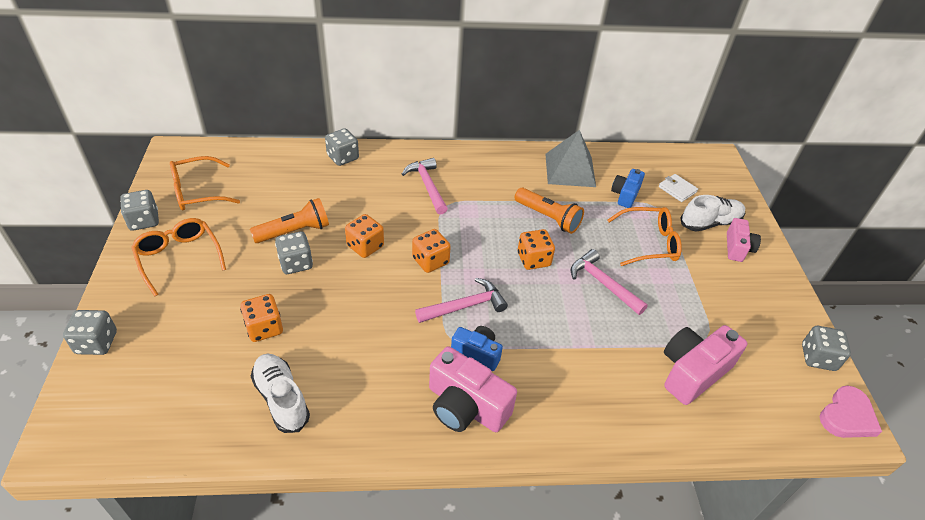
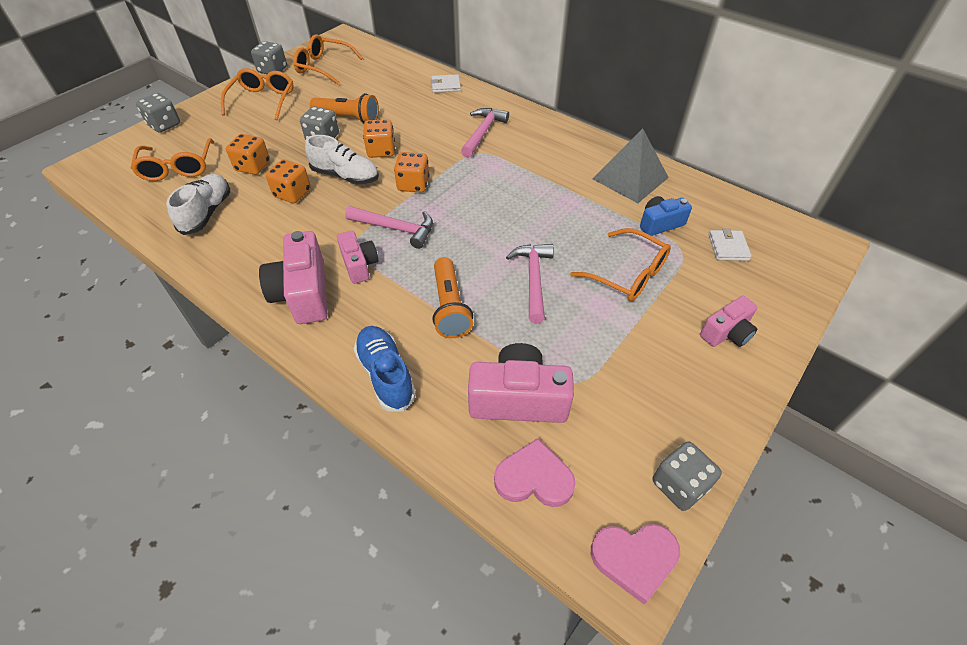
camera: 45 degrees right, 5 degrees up
grey dice [325,128,359,166] -> white wallet [431,74,461,93]
blue camera [451,326,503,371] -> pink camera [337,230,378,284]
orange flashlight [514,188,584,234] -> orange flashlight moved to [433,257,473,338]
orange dice [518,229,555,270] -> orange dice moved to [265,159,311,203]
white shoe [681,195,745,232] -> white shoe moved to [305,135,379,184]
none -> orange glasses [131,138,214,181]
none -> blue shoe [354,326,416,411]
none -> pink heart [494,438,576,507]

